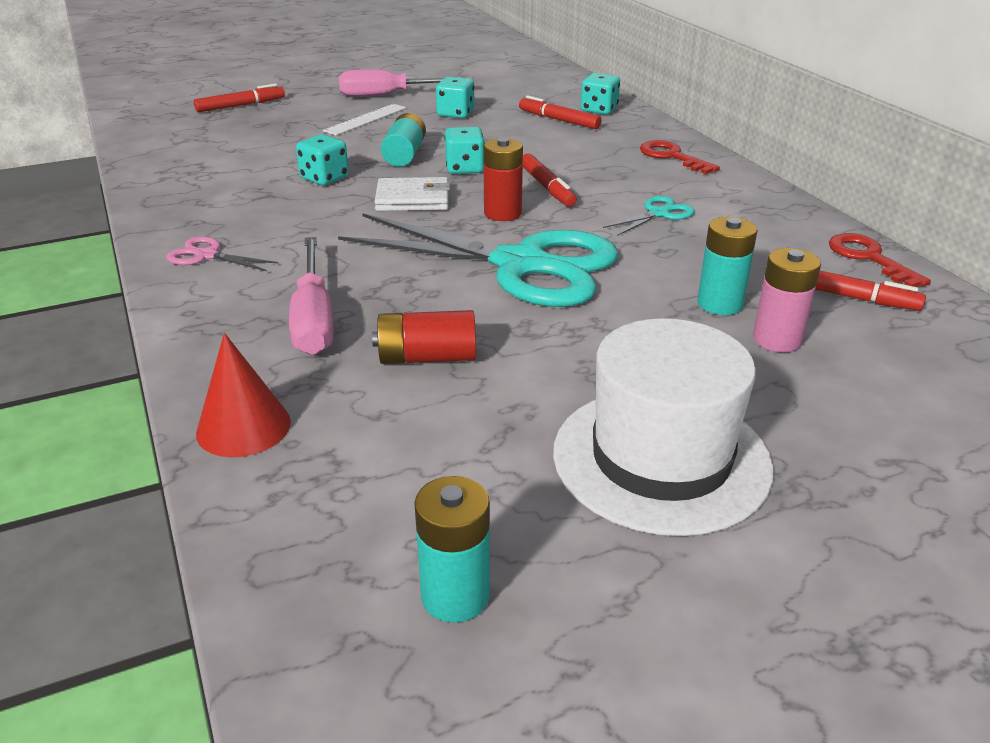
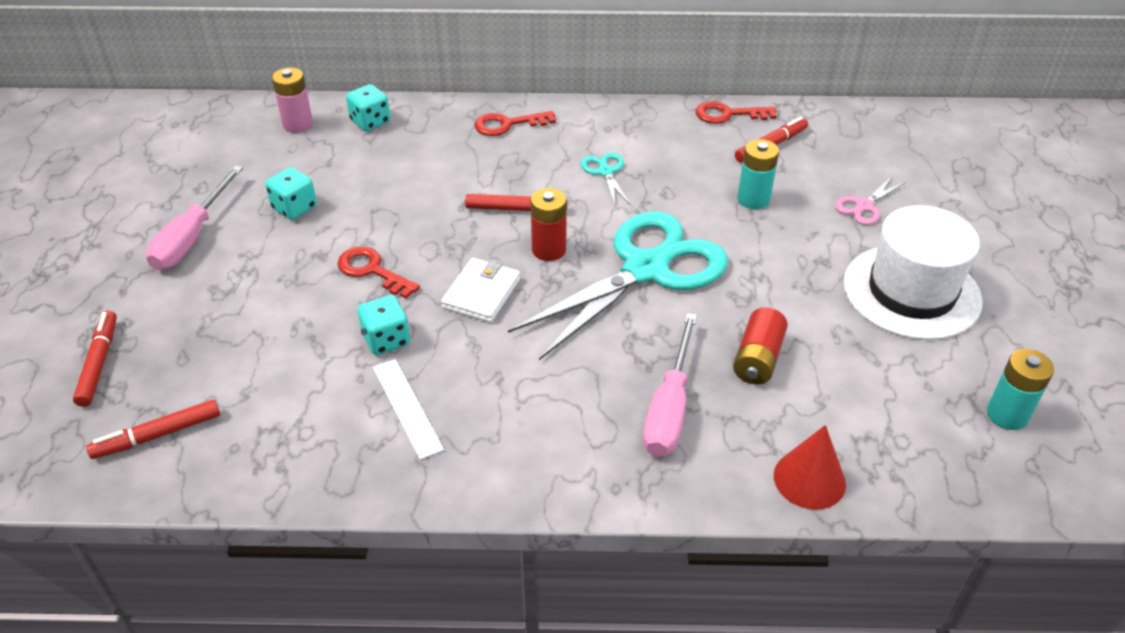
camera: 65 degrees left, 10 degrees up
pink scissors [166,236,278,271] -> pink scissors moved to [835,176,906,225]
pink screwdriver [289,237,334,355] -> pink screwdriver turned 90 degrees clockwise [643,313,697,457]
white ruler [323,104,407,136] -> white ruler moved to [373,359,444,460]
turquoise battery [381,113,426,167] -> red key [337,246,420,299]
turquoise dice [444,127,485,174] -> none
red marker [519,95,601,129] -> red marker moved to [86,399,220,459]
pink battery [753,248,821,352] -> pink battery moved to [272,67,313,133]

